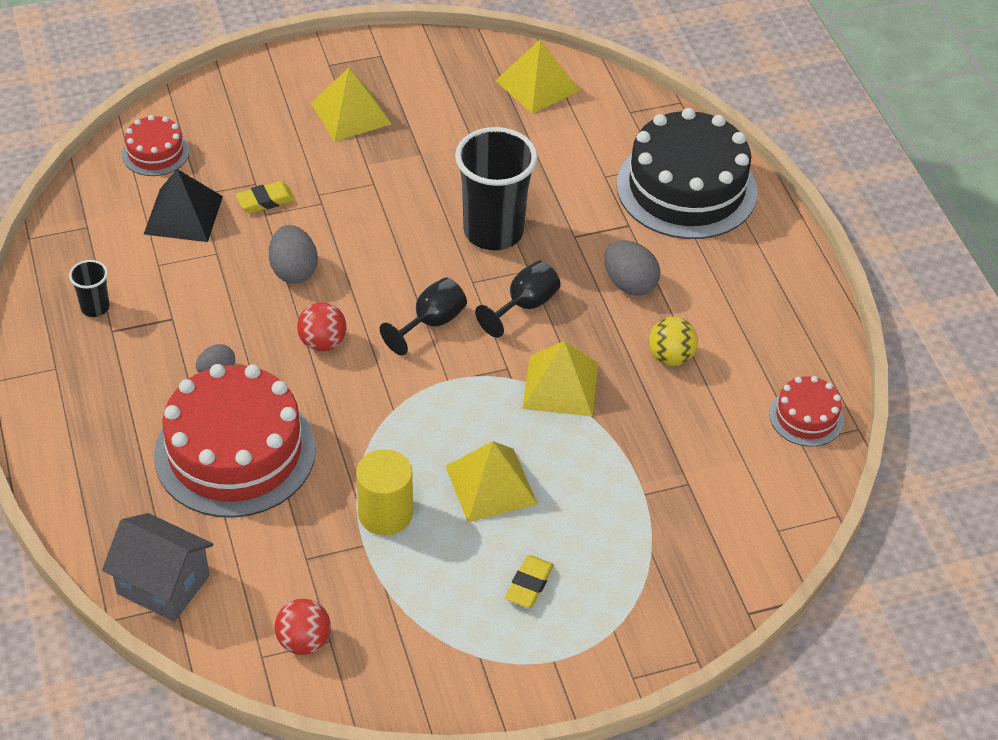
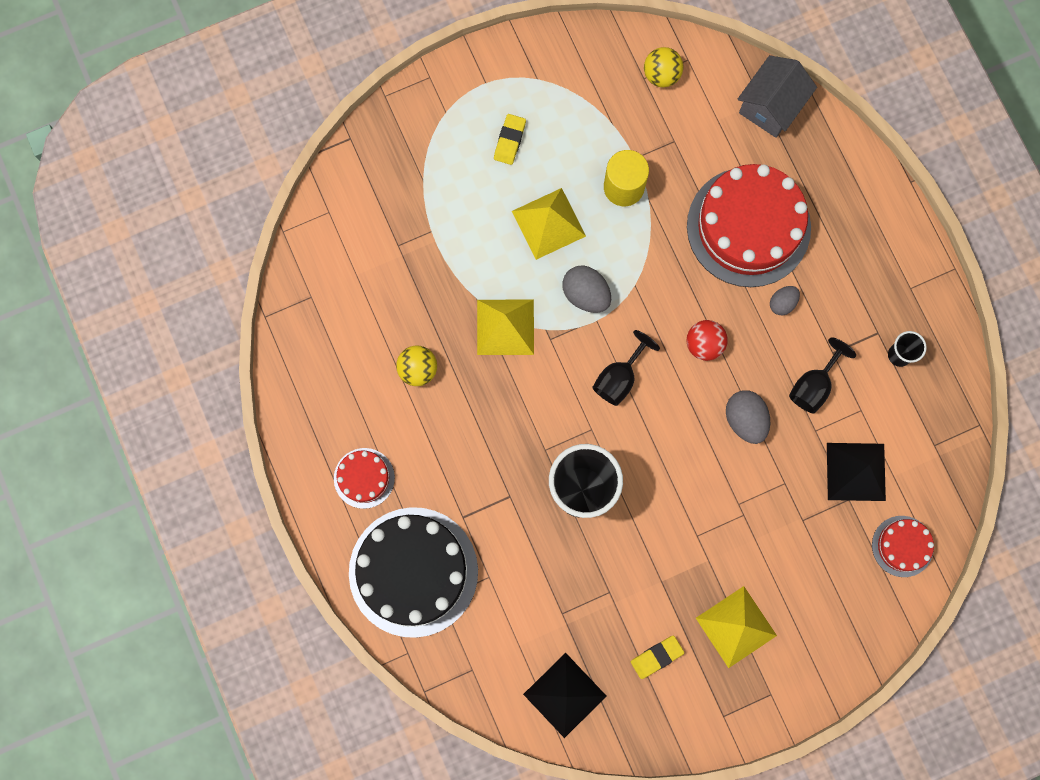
camera: 175 degrees right, 30 degrees up
grey house [102,513,213,622] -> grey house turned 75 degrees counterclockwise [737,55,817,138]
yellow eraser [235,181,295,213] -> yellow eraser moved to [631,636,684,679]
red ball [275,599,331,655] -> yellow ball [644,47,683,87]
black goblet [475,261,560,338] -> black goblet moved to [789,337,856,413]
yellow pyramid [495,40,580,114] -> black pyramid [523,653,606,738]
grey egg [604,240,660,296] -> grey egg moved to [562,265,611,313]
red cake [769,376,844,447] -> red cake moved to [334,448,395,509]

